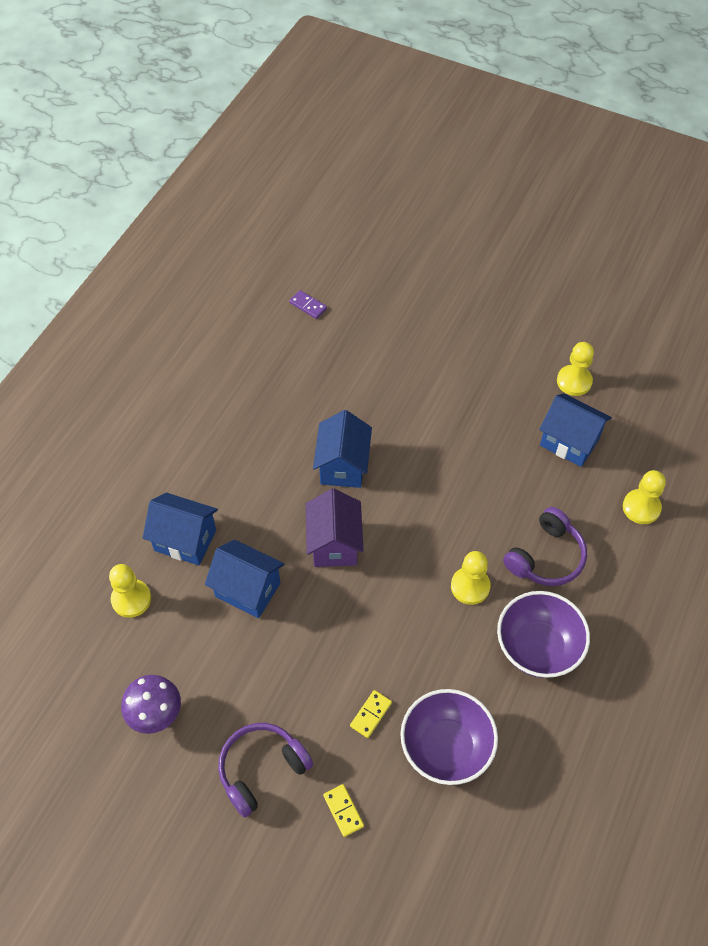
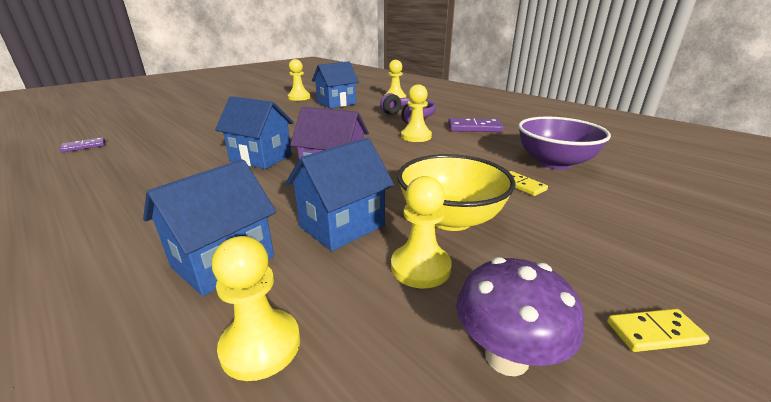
camera: 70 degrees left, 30 degrees down
purple headphones [218,723,313,817] -> none
yellow domino [323,784,364,837] -> yellow domino moved to [607,309,710,352]
purple bowl [497,591,590,678] -> purple domino [448,118,504,132]
none -> yellow pawn [391,176,452,288]
none -> yellow bowl [397,154,516,231]

